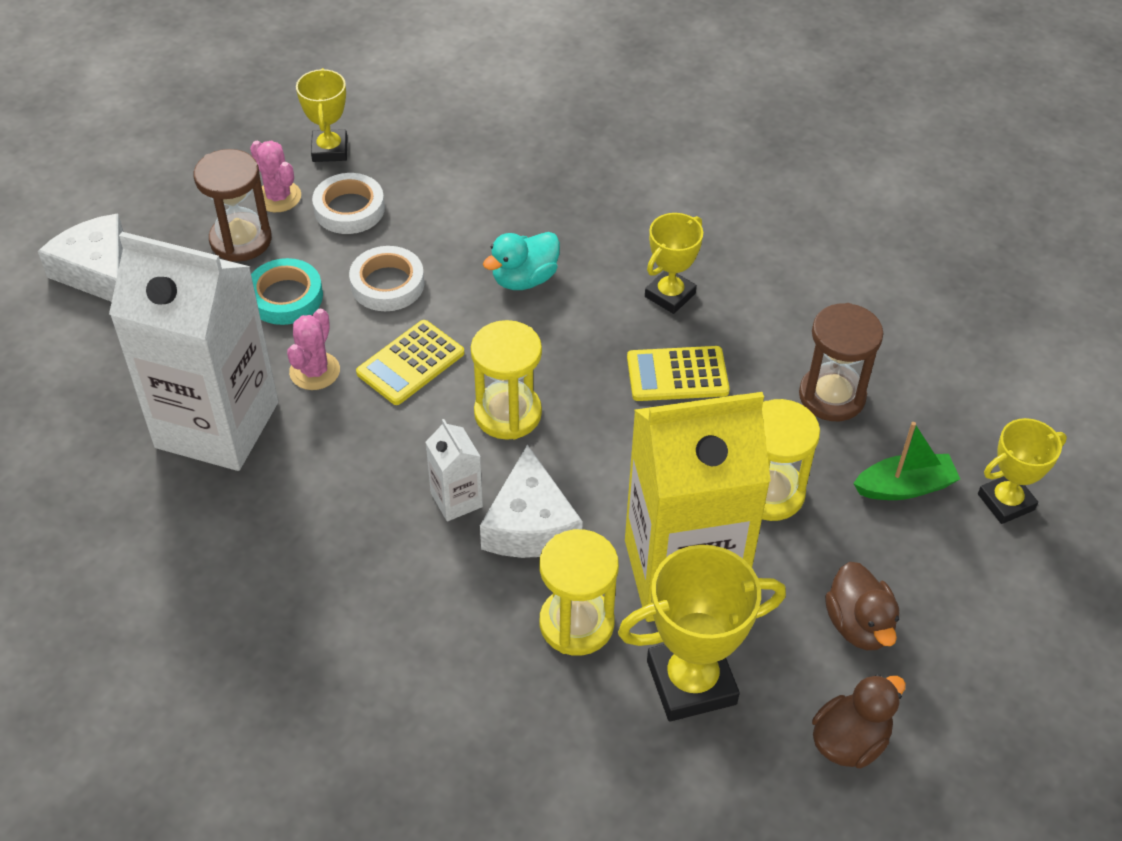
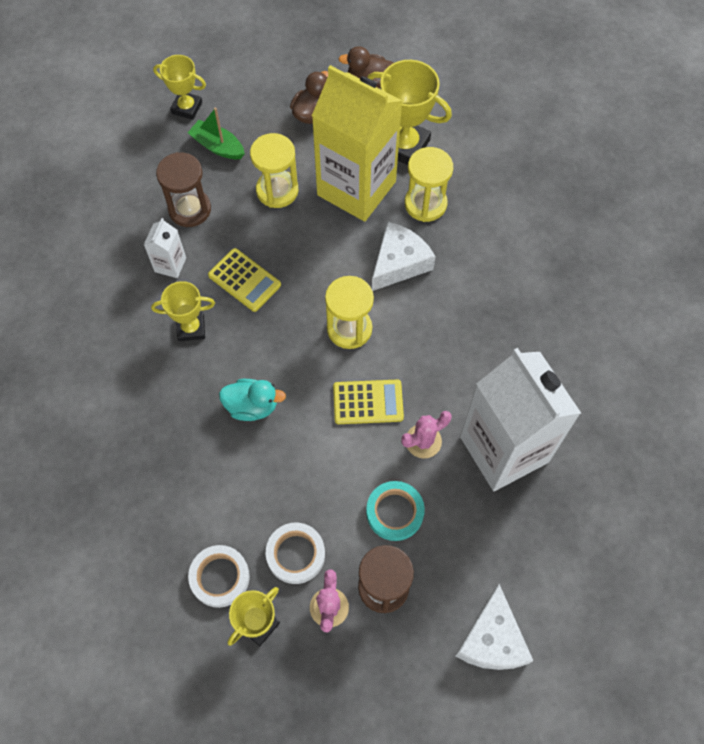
camera: 135 degrees left, 15 degrees up
white tape [349,246,424,311] -> white tape moved to [188,545,250,608]
white carton [426,419,483,521] -> white carton moved to [144,218,186,278]

